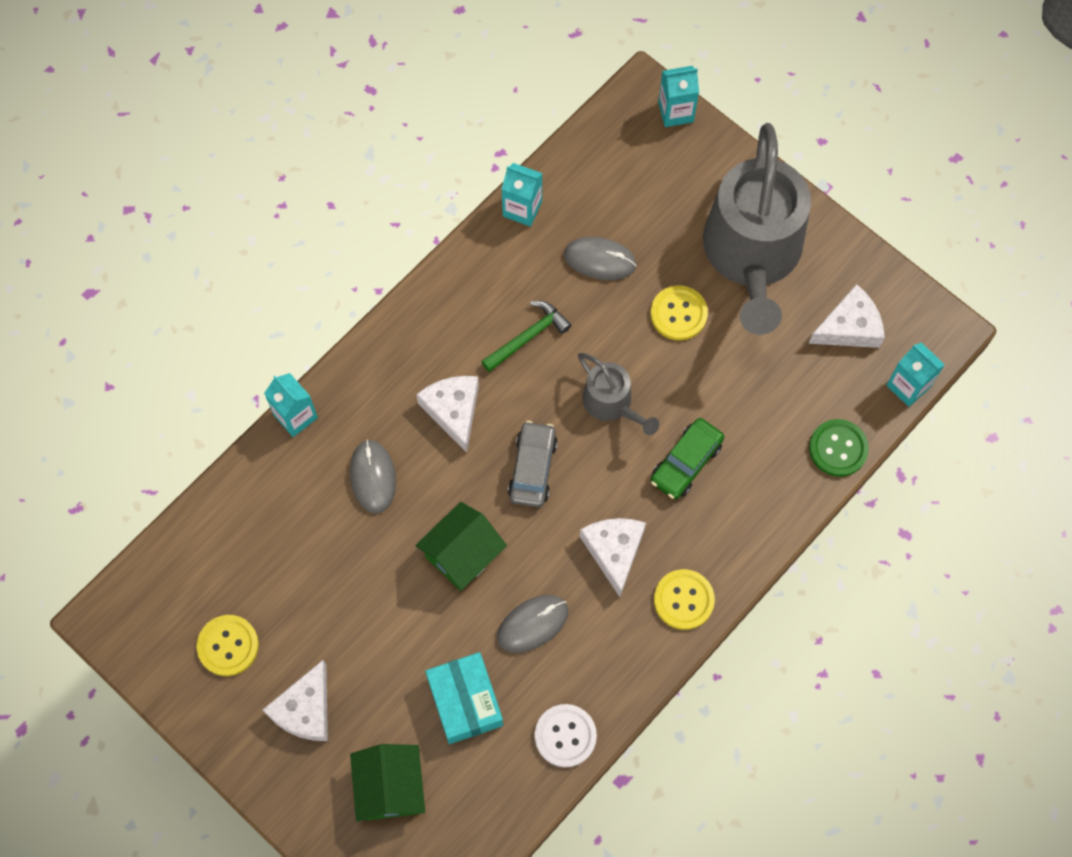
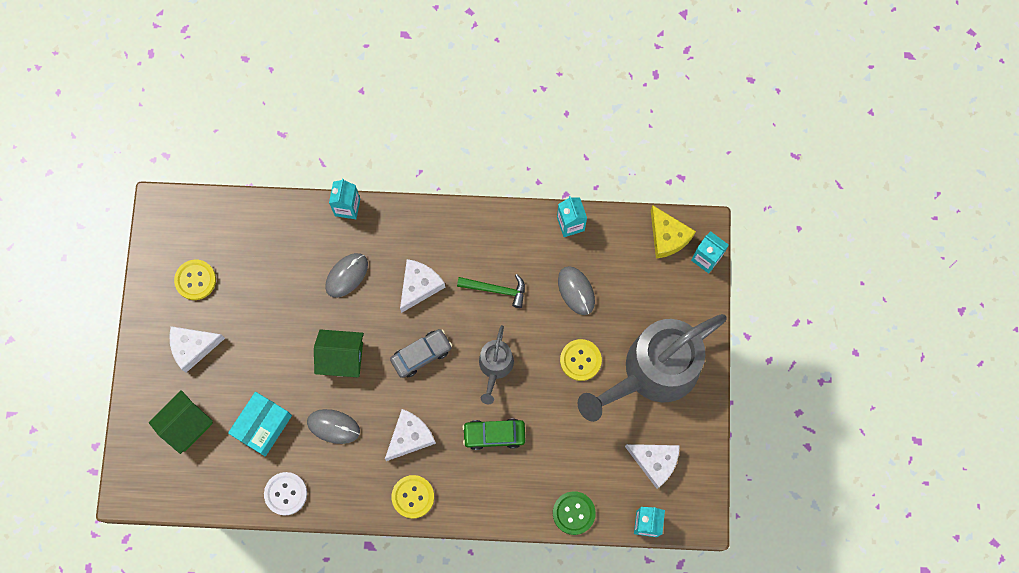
camera: 50 degrees right, 5 degrees up
none -> yellow cheese [651,205,696,259]

